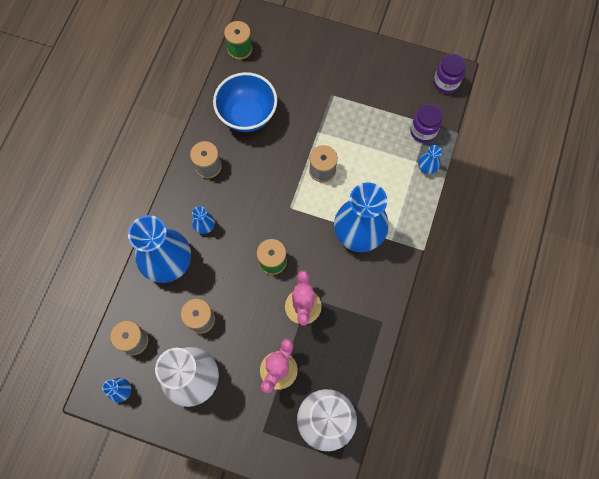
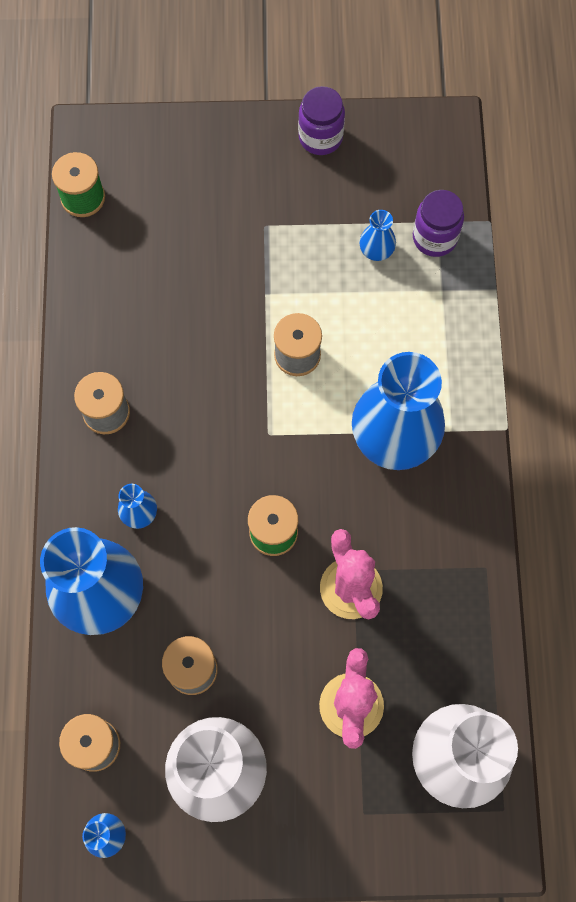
camera: 20 degrees left, 0 degrees up
blue bowl [213,72,277,132] -> none
blue vase [418,145,442,174] -> blue vase moved to [359,210,396,261]
purple jar [433,54,466,94] -> purple jar moved to [298,86,345,155]

